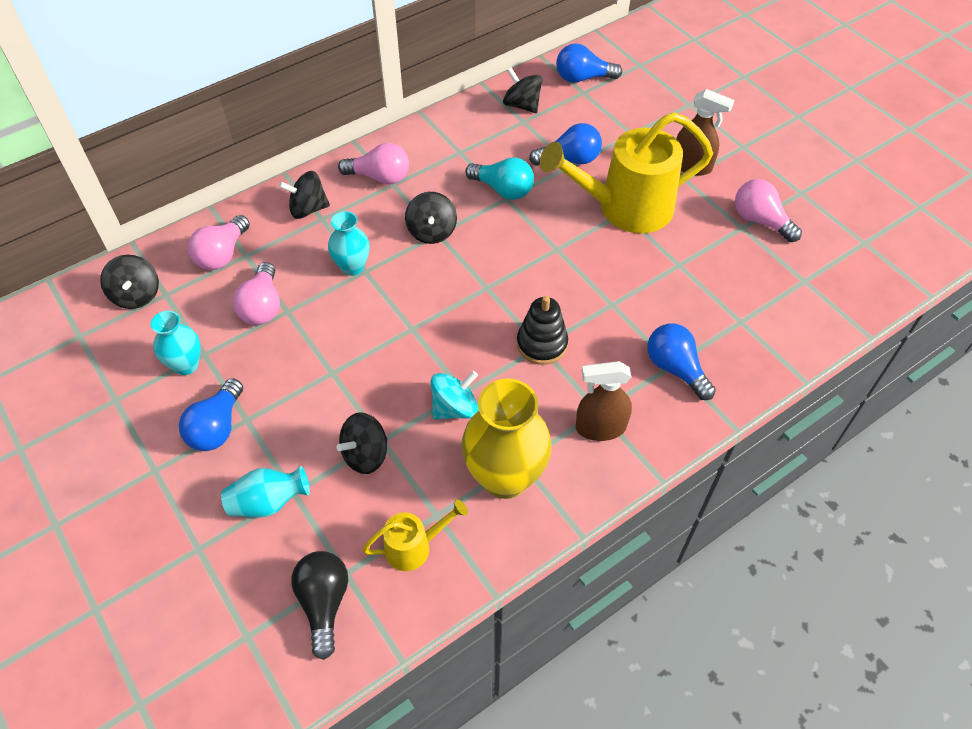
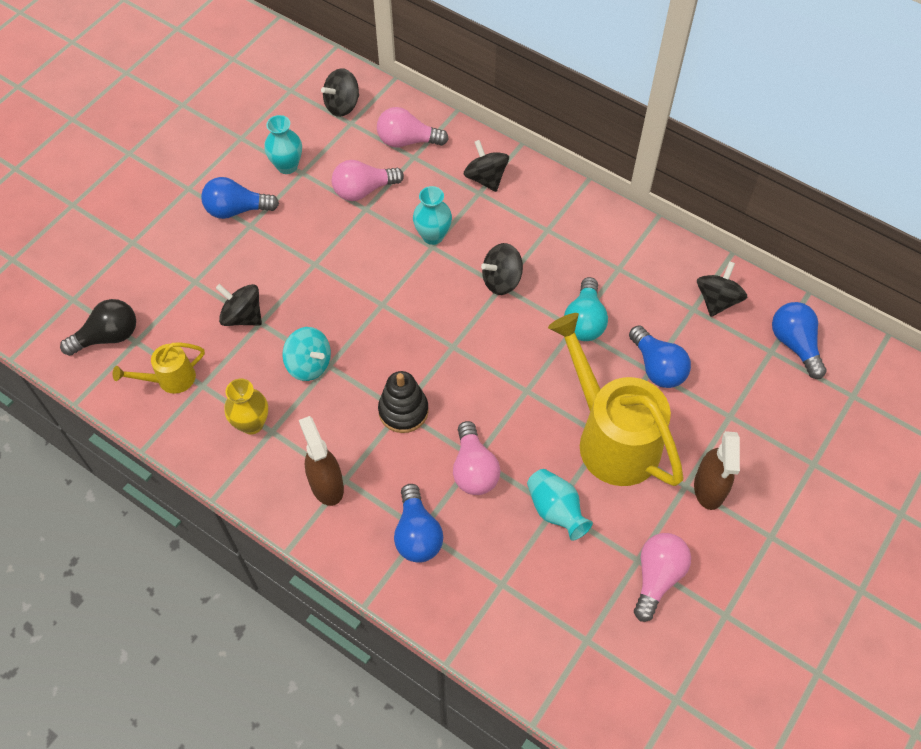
camera: 70 degrees right, 5 degrees up
turquoise vase [221,466,310,518] -> turquoise vase moved to [527,469,593,541]
pink light bulb [338,143,409,185] -> pink light bulb moved to [453,421,501,495]
yellow watering can [362,500,468,571] -> yellow watering can turned 105 degrees clockwise [113,342,205,394]
yellow vase [461,379,552,499] -> yellow vase [224,379,268,434], size x0.56
blue light bulb [647,324,716,400] -> blue light bulb turned 135 degrees clockwise [394,484,443,563]

